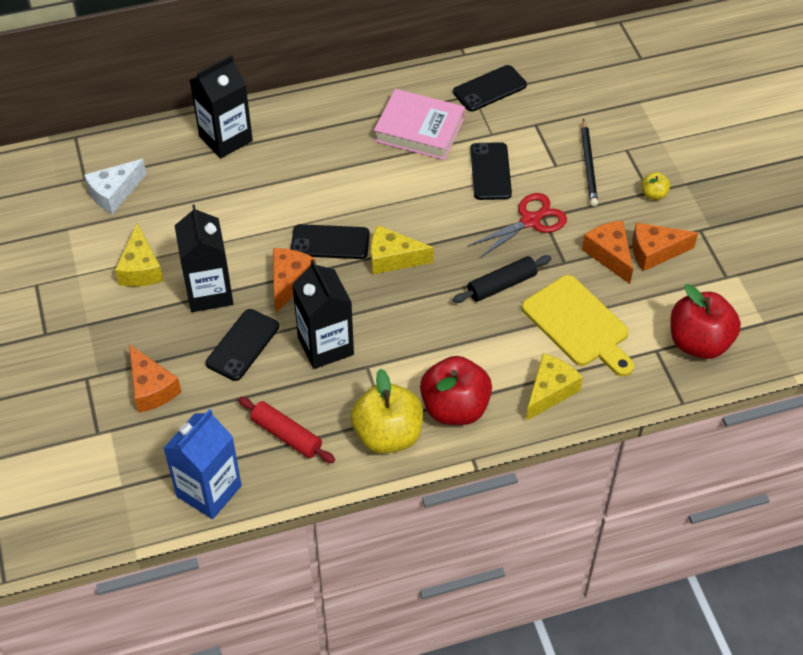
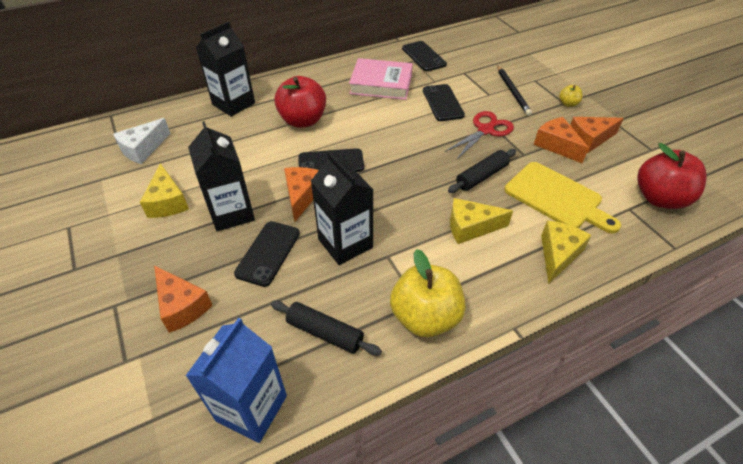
camera: 10 degrees left, 5 degrees down
red rolling pin [238,397,335,463] -> black rolling pin [271,301,382,356]
yellow cheese [371,225,434,274] -> yellow cheese moved to [450,198,513,244]
red apple [420,356,492,425] -> red apple moved to [274,76,326,128]
black phone [453,65,527,111] -> black phone turned 75 degrees counterclockwise [402,41,447,71]

